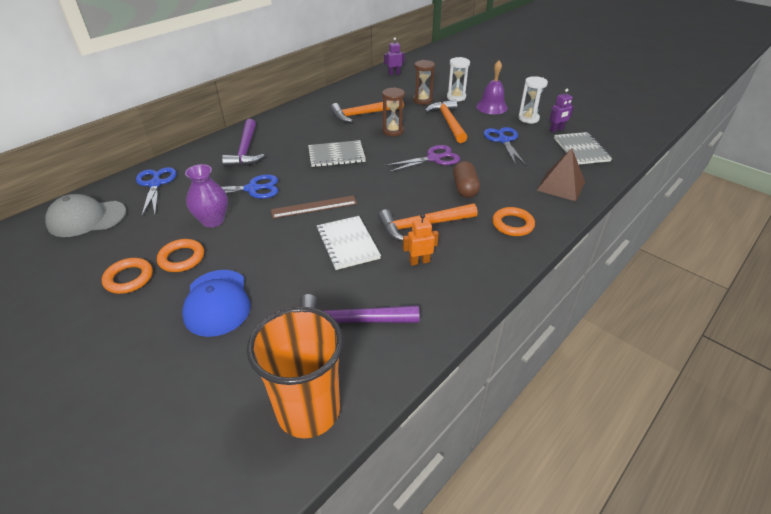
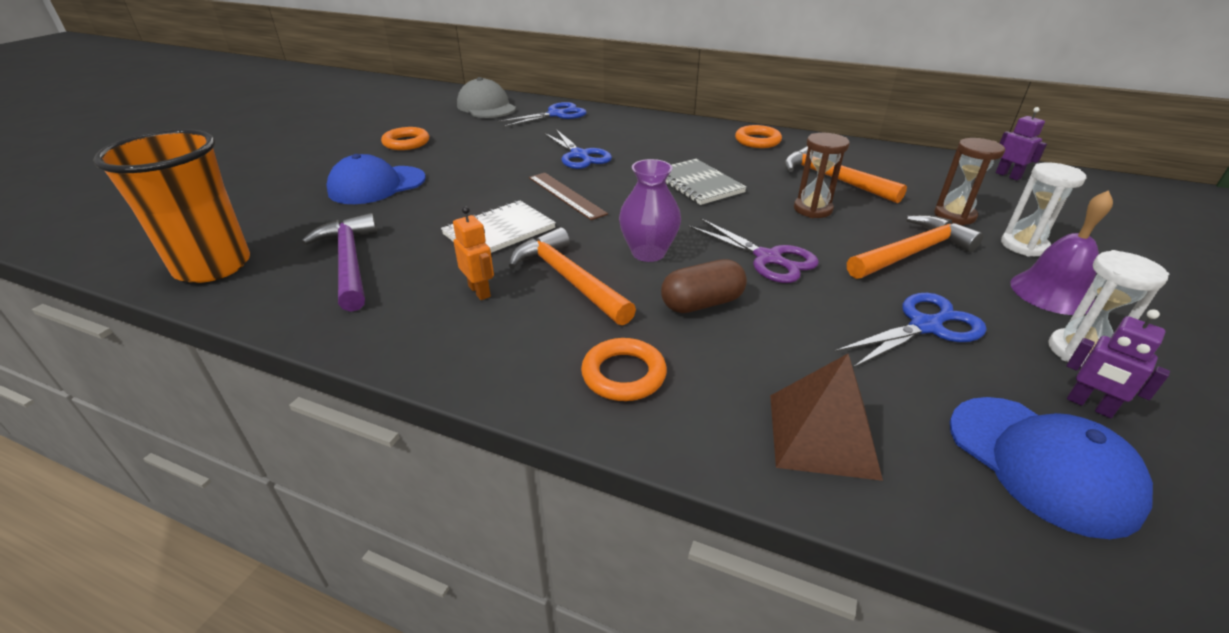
camera: 70 degrees right, 5 degrees down
orange ring [157,239,204,272] -> orange ring moved to [735,125,782,148]
purple vase [185,164,228,228] -> purple vase moved to [619,159,681,262]
purple hammer [222,119,264,167] -> none
grey notebook [554,132,612,164] -> blue cap [950,397,1153,539]

